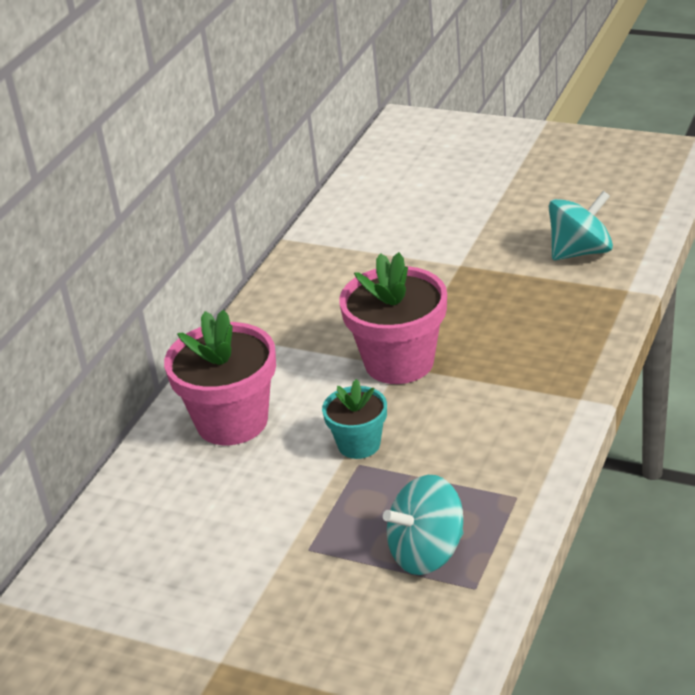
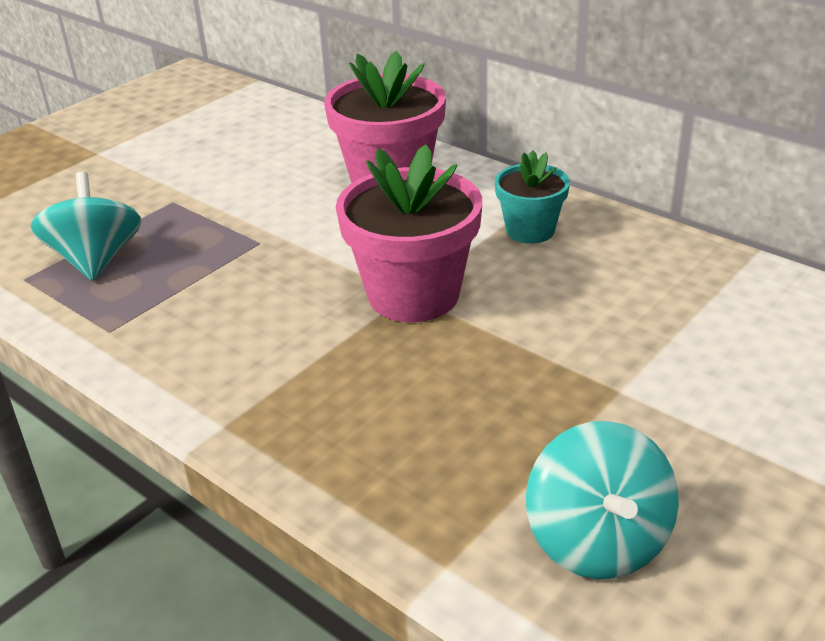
camera: 105 degrees right, 0 degrees up
turquoise flower pot [322,379,387,459] -> turquoise flower pot moved to [495,150,570,244]

